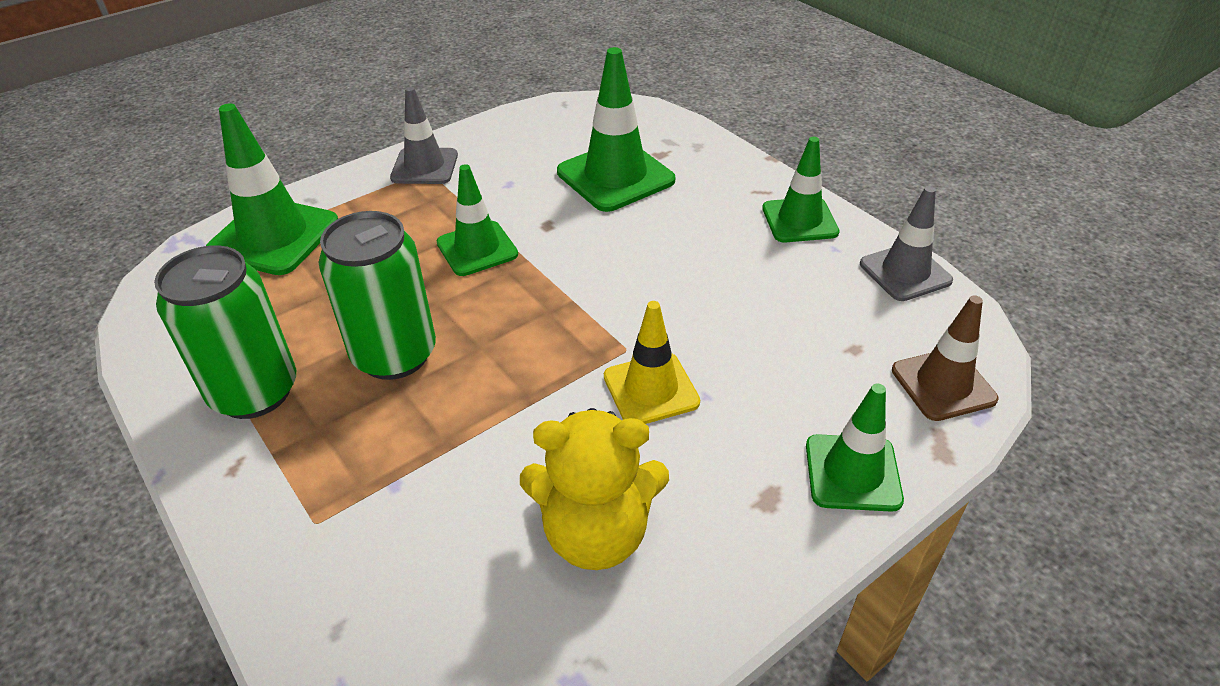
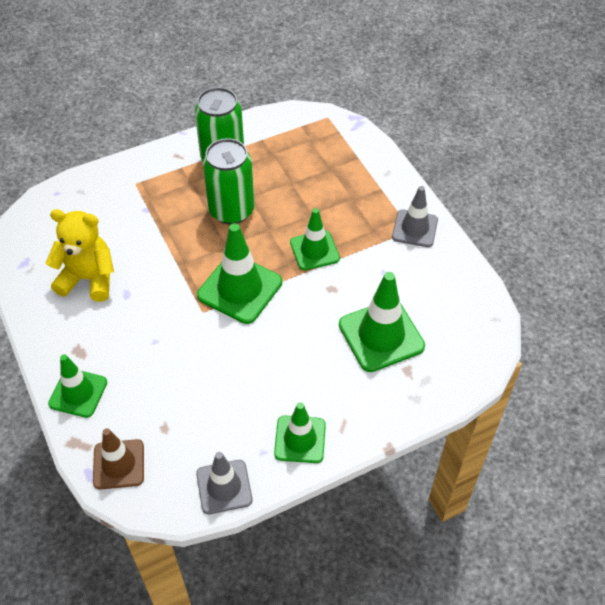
camera: 100 degrees right, 10 degrees up
green traffic cone [206,104,338,275] -> green traffic cone moved to [197,223,282,324]
yellow teddy bear [520,408,669,570] -> yellow teddy bear turned 90 degrees clockwise [46,209,114,302]
yellow traffic cone [604,301,700,424] -> none

